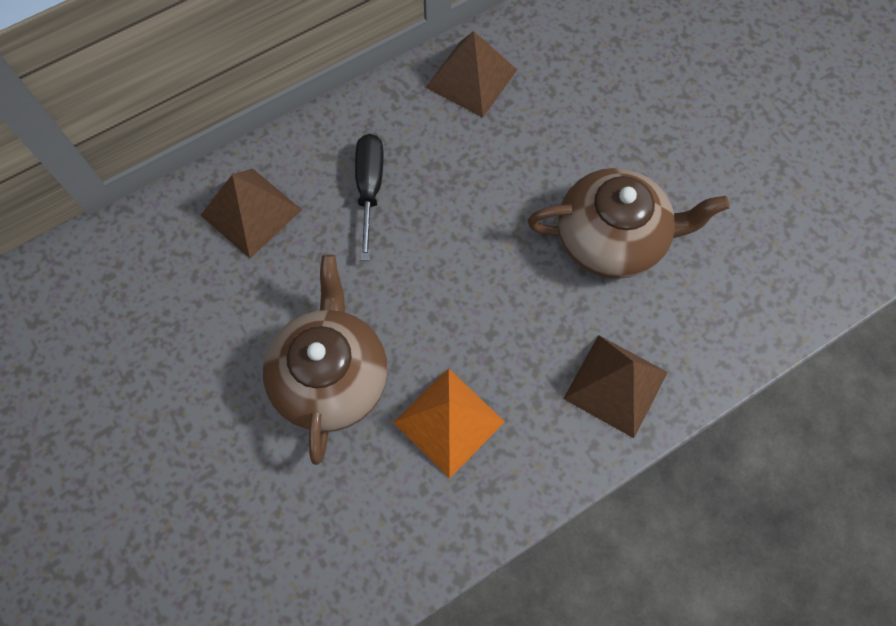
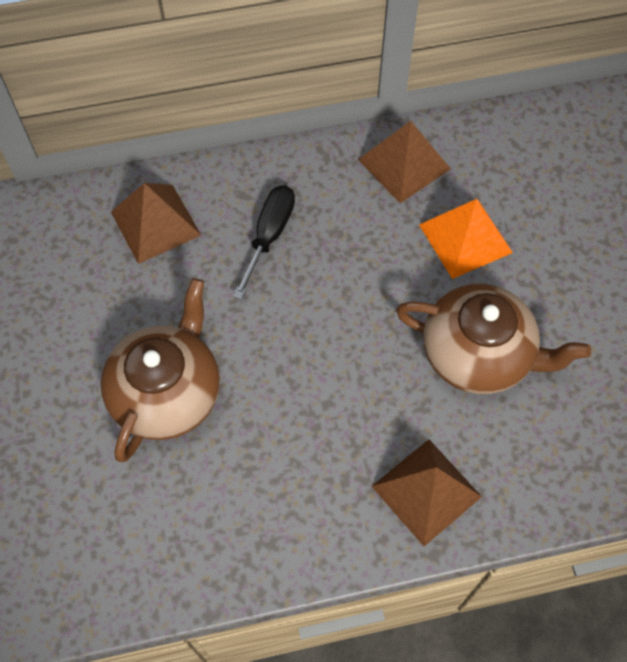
camera: 20 degrees right, 5 degrees down
orange pyramid [393,368,505,479] -> orange pyramid moved to [419,199,513,279]

